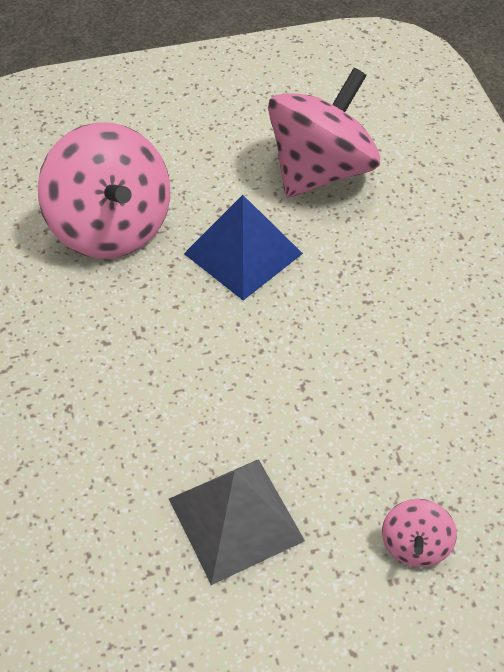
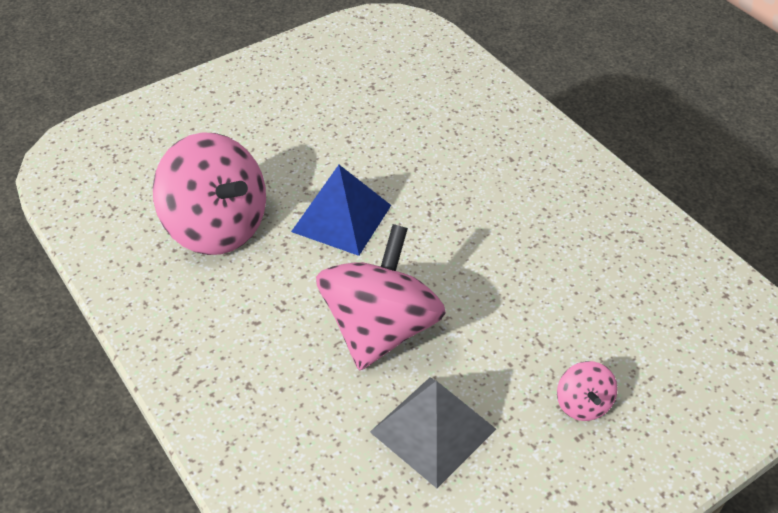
camera: 20 degrees left, 5 degrees down
pink spinning top [268,68,380,198] -> pink spinning top moved to [316,224,446,371]

